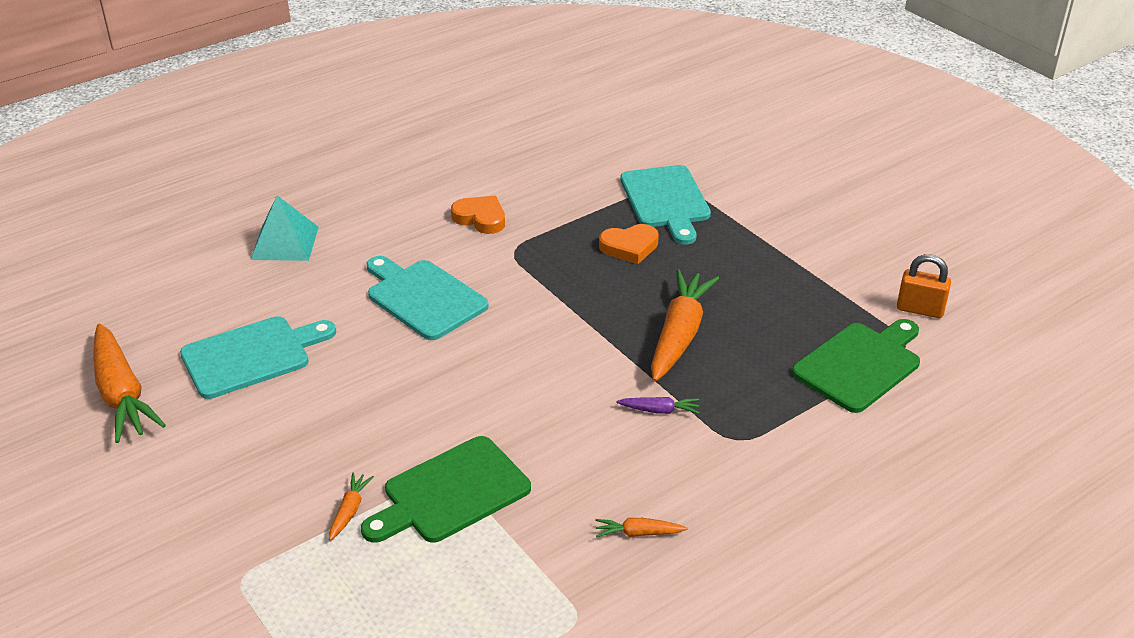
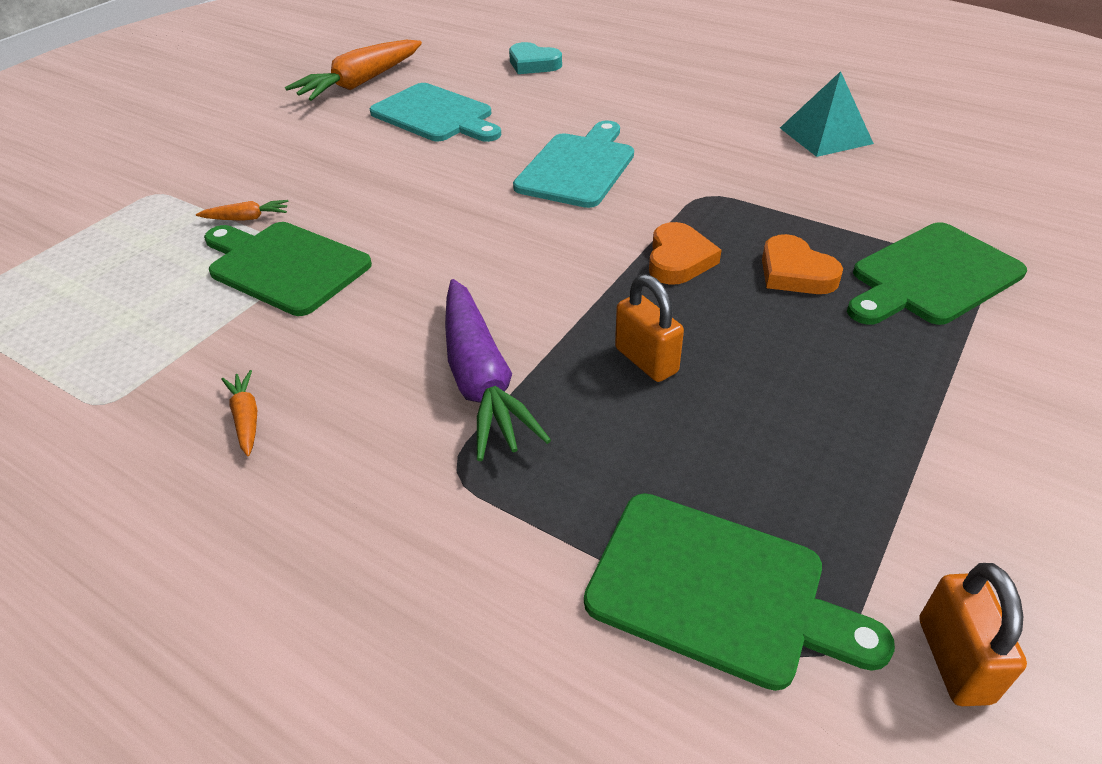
camera: 70 degrees right, 5 degrees up
turquoise pyramid [250,196,319,261] -> turquoise pyramid moved to [780,71,874,157]
orange heart [451,196,505,234] -> orange heart moved to [649,222,721,285]
purple carrot [616,397,699,414] -> purple carrot [445,279,551,461], size x2.26
turquoise cutting board [620,165,711,245] -> green cutting board [847,222,1027,325]
orange carrot [651,269,719,382] -> orange padlock [615,274,684,382]
none -> turquoise heart [509,42,562,74]

